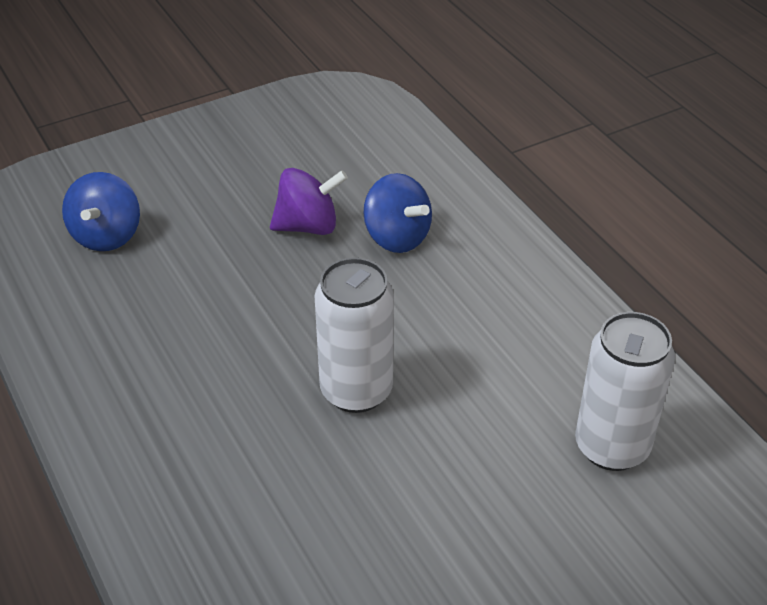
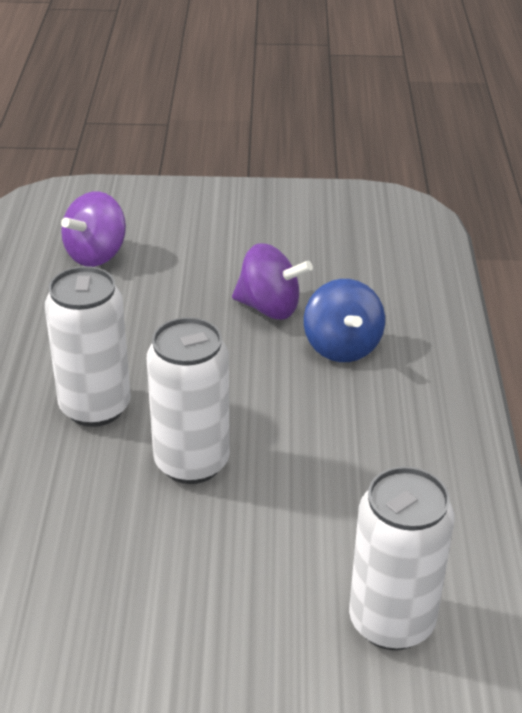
camera: 30 degrees right, 5 degrees down
blue spinning top [62,172,140,251] -> purple spinning top [61,191,126,267]
none -> white can [45,266,131,427]

